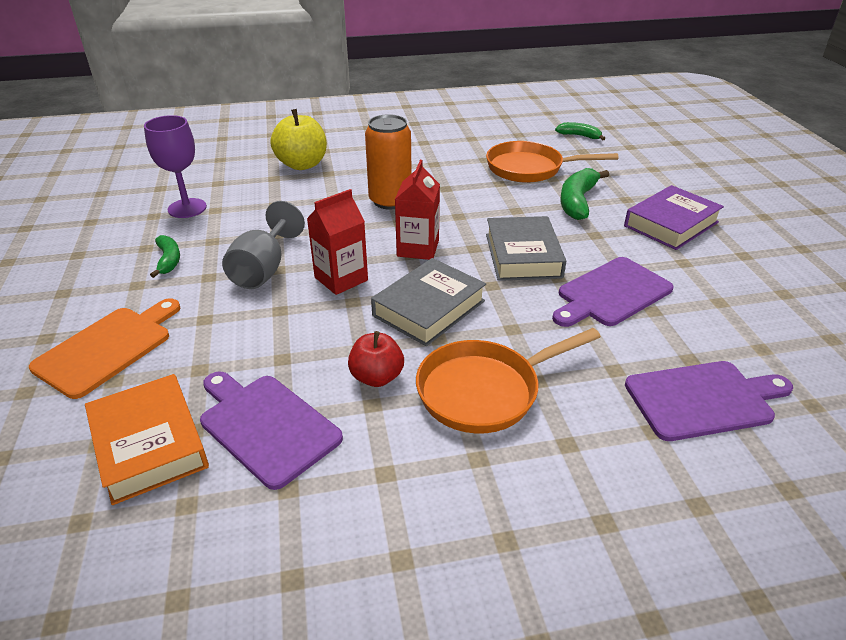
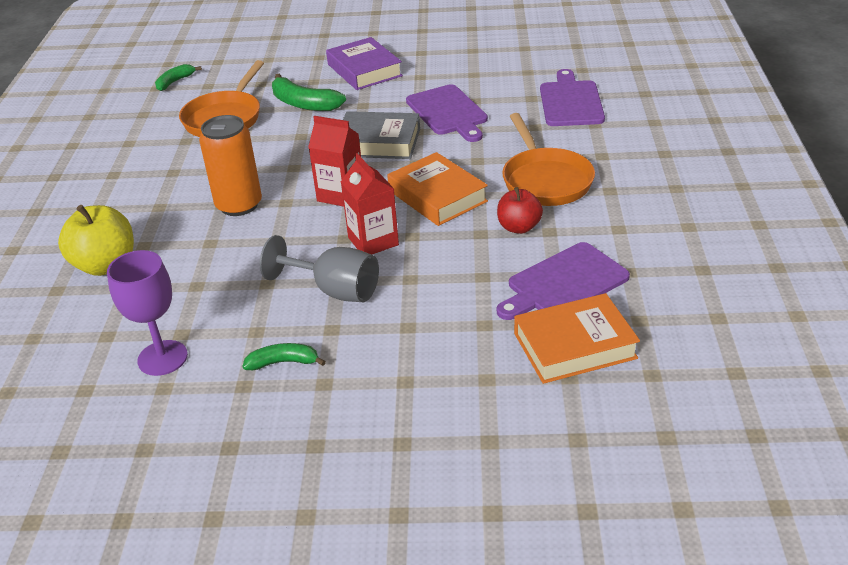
camera: 75 degrees left, 0 degrees up
orange cutting board [29,298,180,399] -> none
grey book [371,258,486,346] -> orange book [387,152,488,226]

